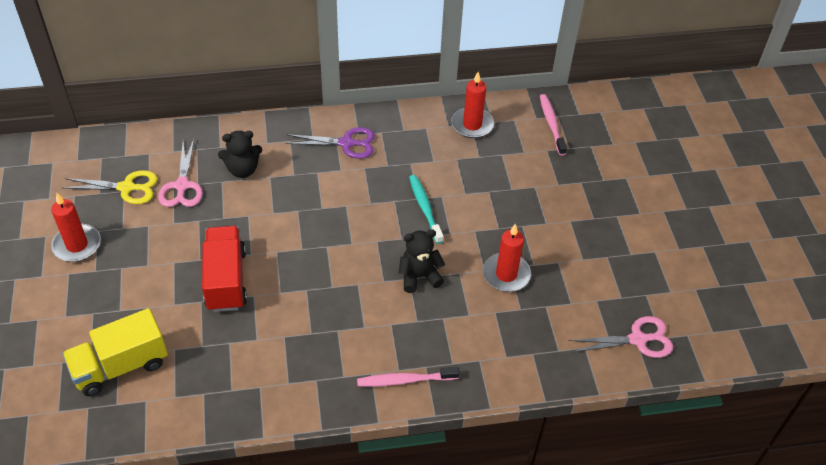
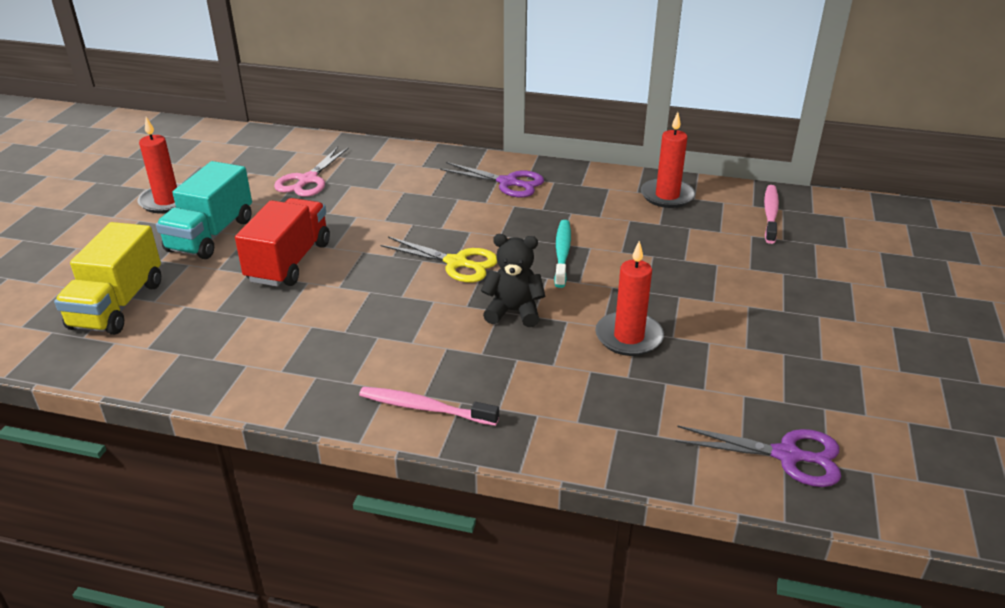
camera: 25 degrees right, 15 degrees down
yellow scissors [63,170,158,204] -> yellow scissors moved to [380,237,497,282]
yellow truck [63,308,168,396] -> yellow truck turned 75 degrees counterclockwise [54,222,161,335]
black teddy bear [218,131,262,178] -> none
pink scissors [569,316,673,358] -> purple scissors [675,426,841,487]
none -> turquoise truck [156,161,252,259]

